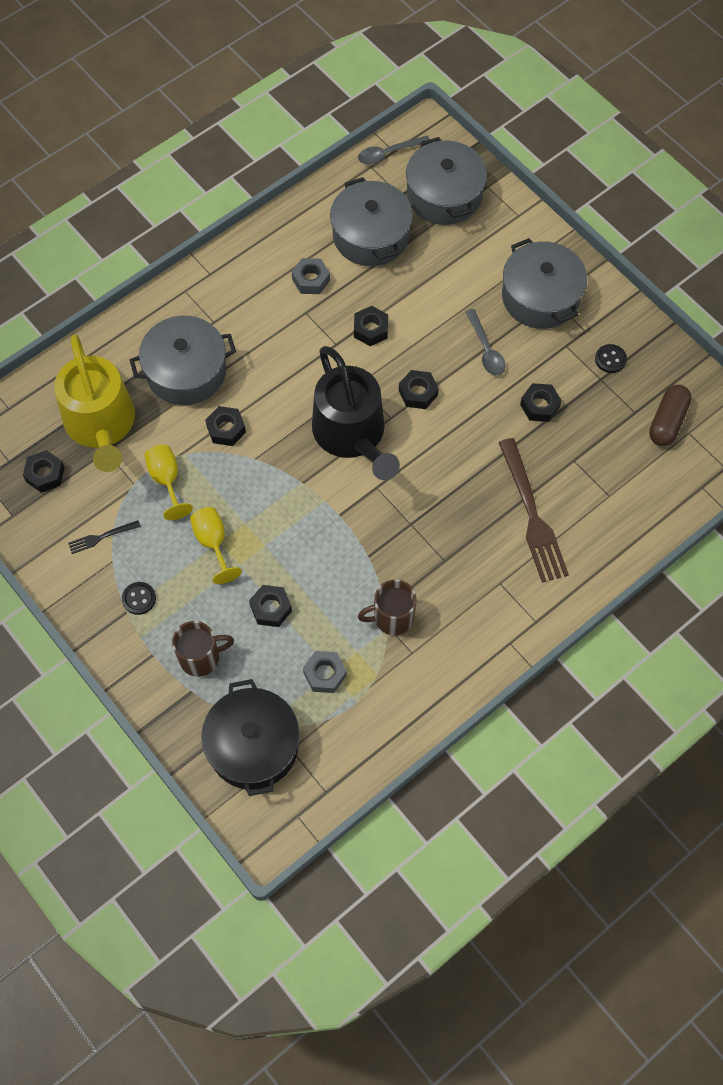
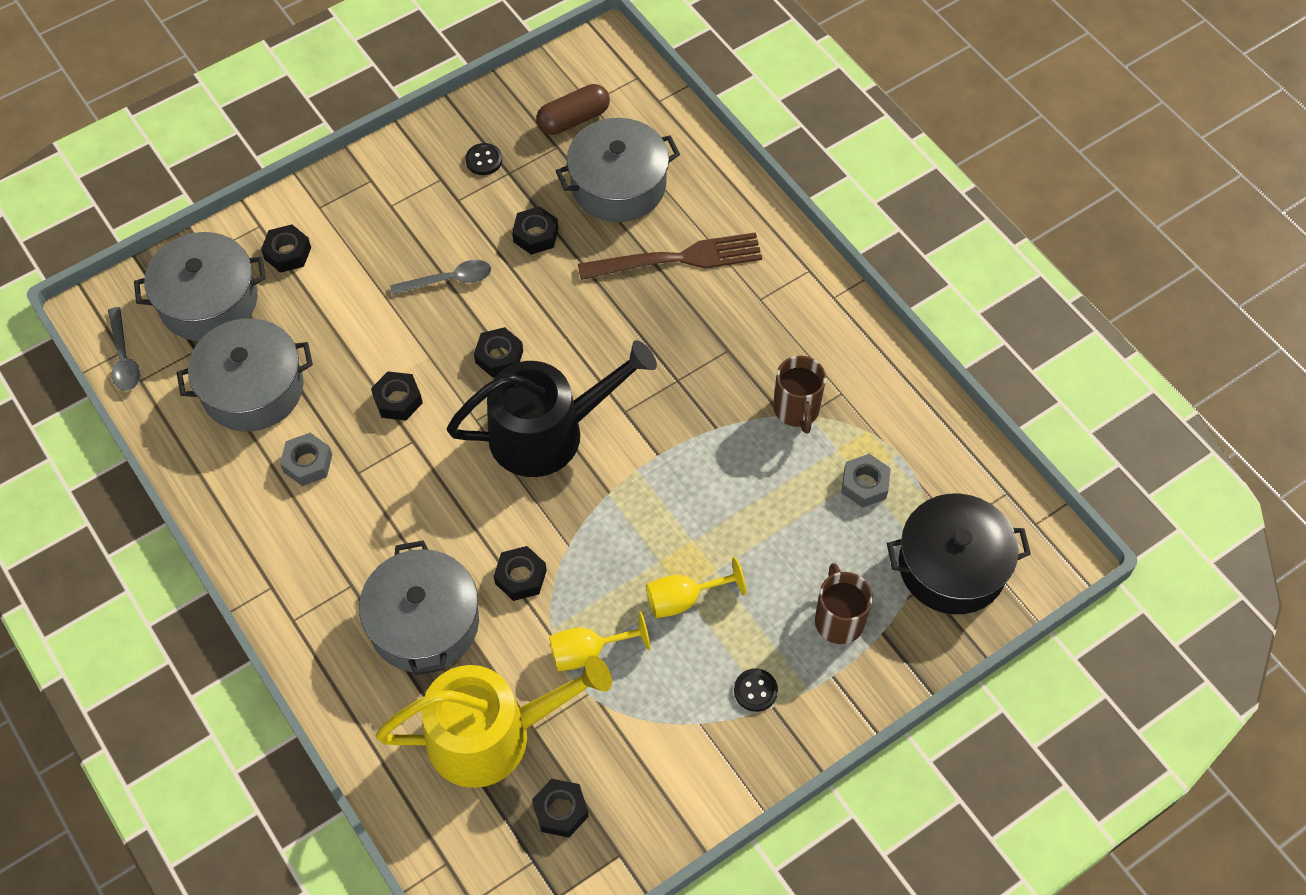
camera: 85 degrees left, 5 degrees down
black fork [68,520,141,554] -> none
black nut [249,585,292,627] -> black nut moved to [261,225,311,273]
grey pot [502,238,587,329] -> grey pot moved to [556,118,680,222]
brown capsule [649,385,692,446] -> brown capsule turned 60 degrees counterclockwise [536,84,610,135]

